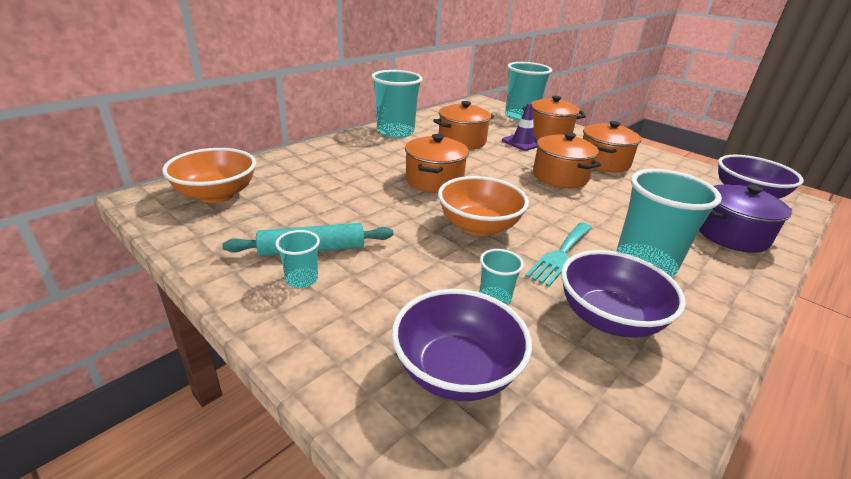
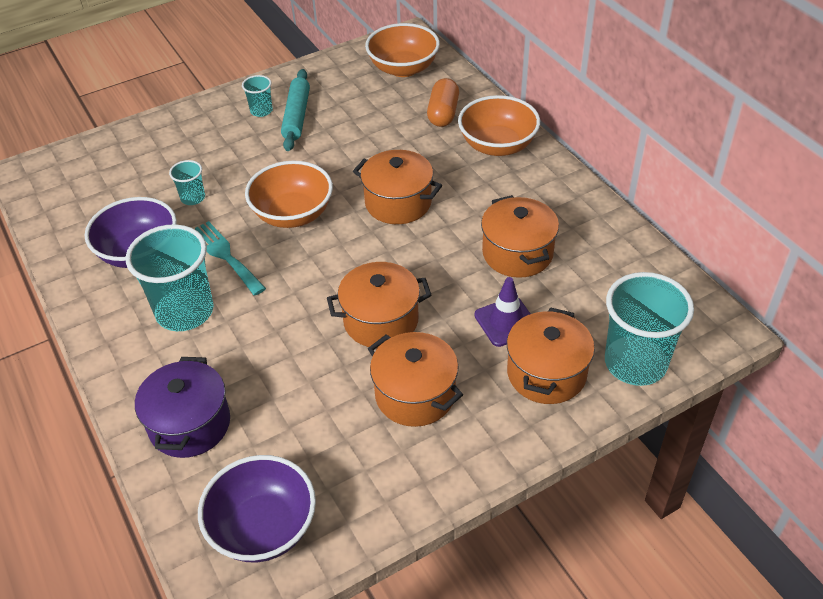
camera: 110 degrees right, 15 degrees up
turquoise cup [371,70,423,138] -> none
purple bowl [392,289,532,401] -> none
none -> orange capsule [427,78,459,127]
none -> orange bowl [458,95,540,156]

